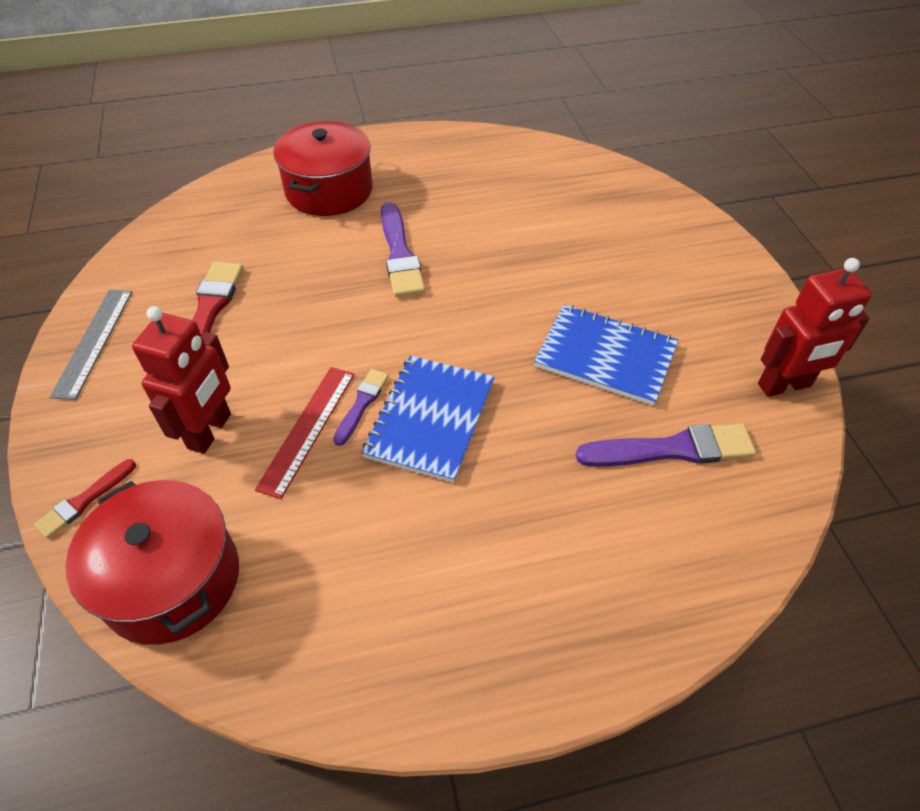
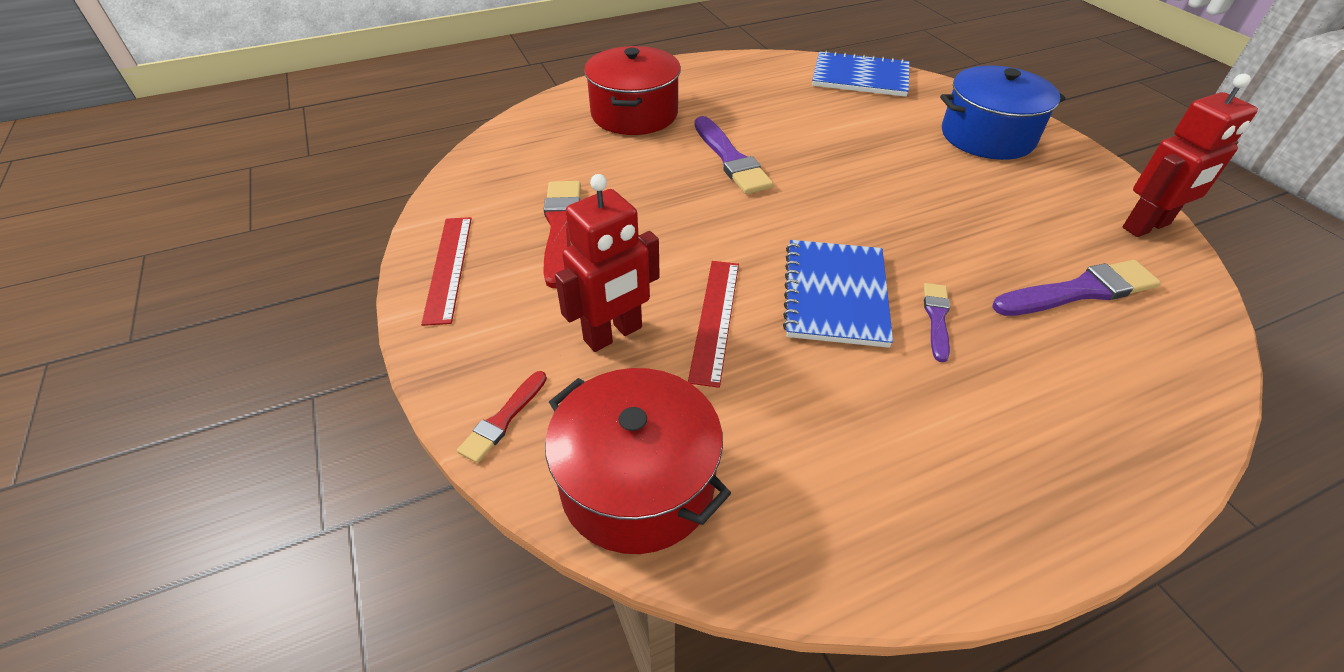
camera: 10 degrees left, 5 degrees down
grey ruler [49,290,132,400] -> red ruler [421,217,472,326]
red robot [132,306,231,454] -> red robot turned 45 degrees clockwise [555,174,660,352]
purple brush [333,369,389,446] -> purple brush moved to [924,283,950,362]
blue notebook [534,305,678,406] -> blue notebook moved to [812,50,909,97]
none -> blue pot [940,66,1066,160]

